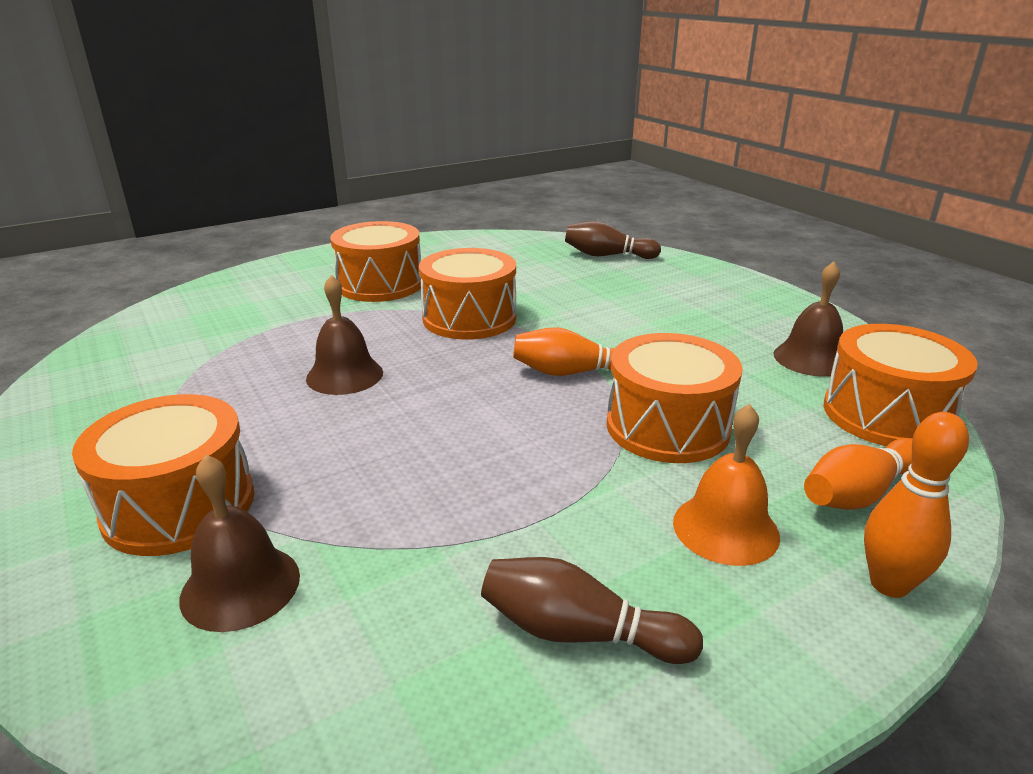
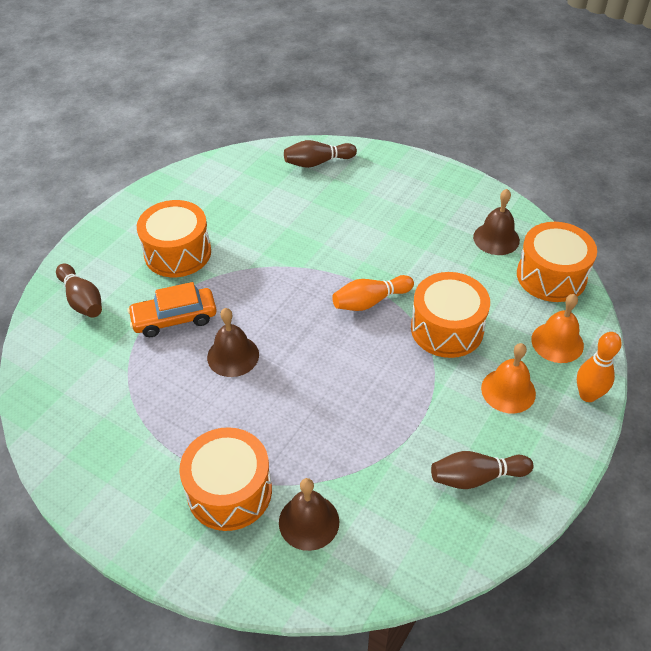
camera: 25 degrees left, 20 degrees up
orange drum [419,248,516,340] -> none
orange bowling pin [804,438,912,510] -> orange bell [531,294,584,363]
none -> brown bowling pin [56,264,102,318]
none -> orange car [127,282,217,337]

